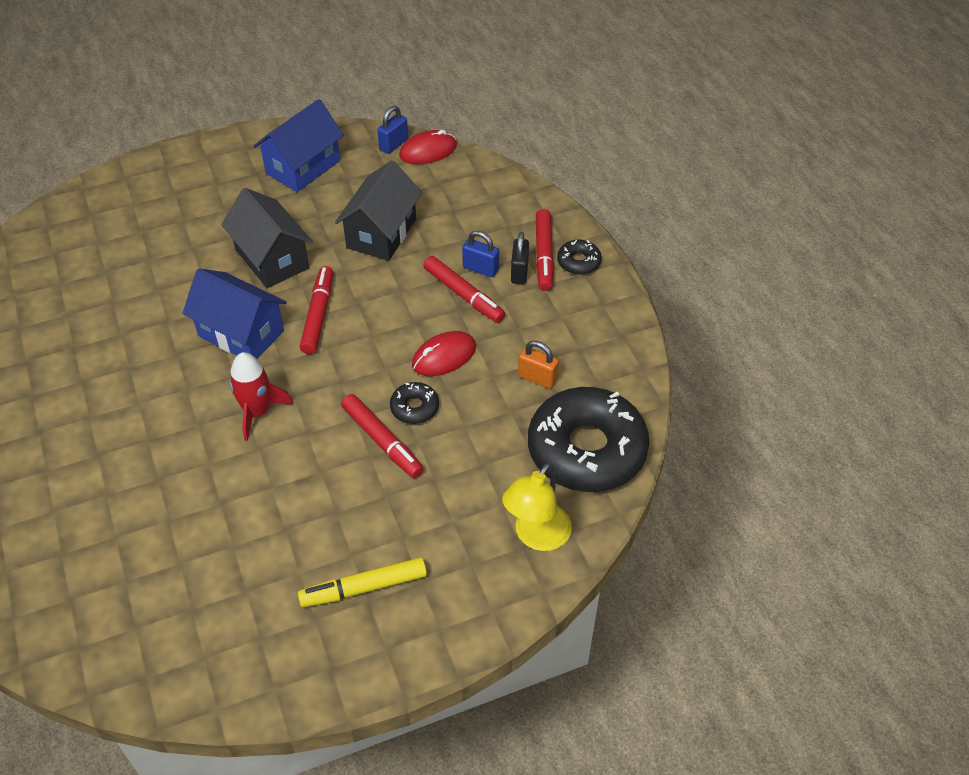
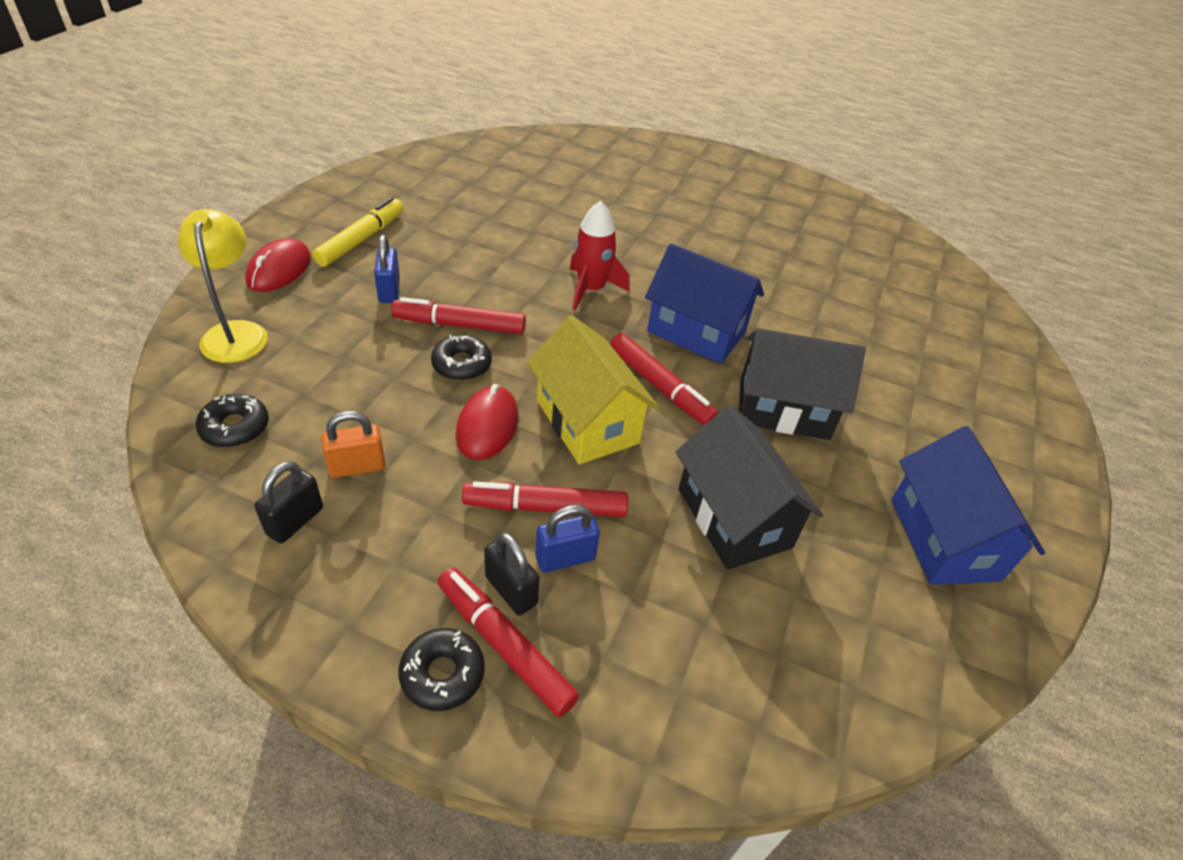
camera: 130 degrees right, 5 degrees down
blue house [182,268,287,359] -> blue house turned 45 degrees clockwise [645,244,764,364]
blue padlock [377,106,408,154] -> blue padlock moved to [374,235,400,303]
red mouse [399,130,457,164] -> red mouse moved to [245,238,311,292]
black donut [528,387,649,492] -> black donut [196,394,269,448], size x0.42
none -> black padlock [255,461,323,544]
none -> yellow house [527,315,659,465]

